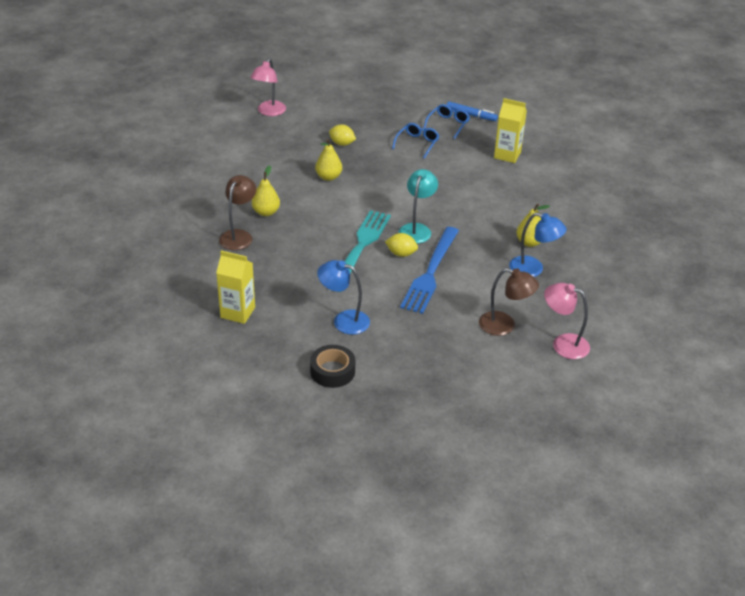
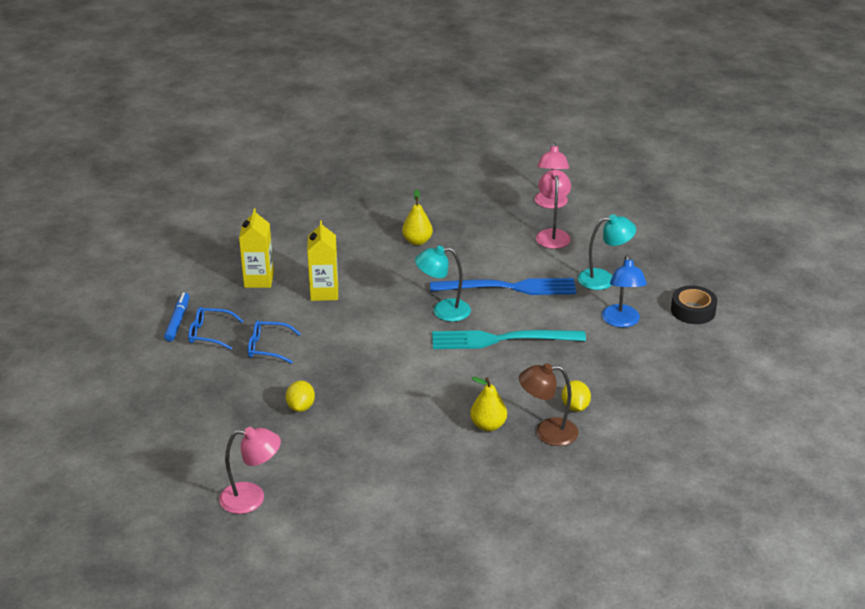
camera: 110 degrees left, 5 degrees down
yellow carton [216,250,255,324] -> yellow carton moved to [307,220,338,301]
yellow pear [315,139,342,181] -> none
yellow lemon [385,233,418,257] -> yellow lemon moved to [562,380,591,412]
brown lamp [479,268,539,336] -> pink lamp [536,169,571,249]
blue lamp [509,213,567,277] -> none
none -> turquoise lamp [578,214,636,290]

